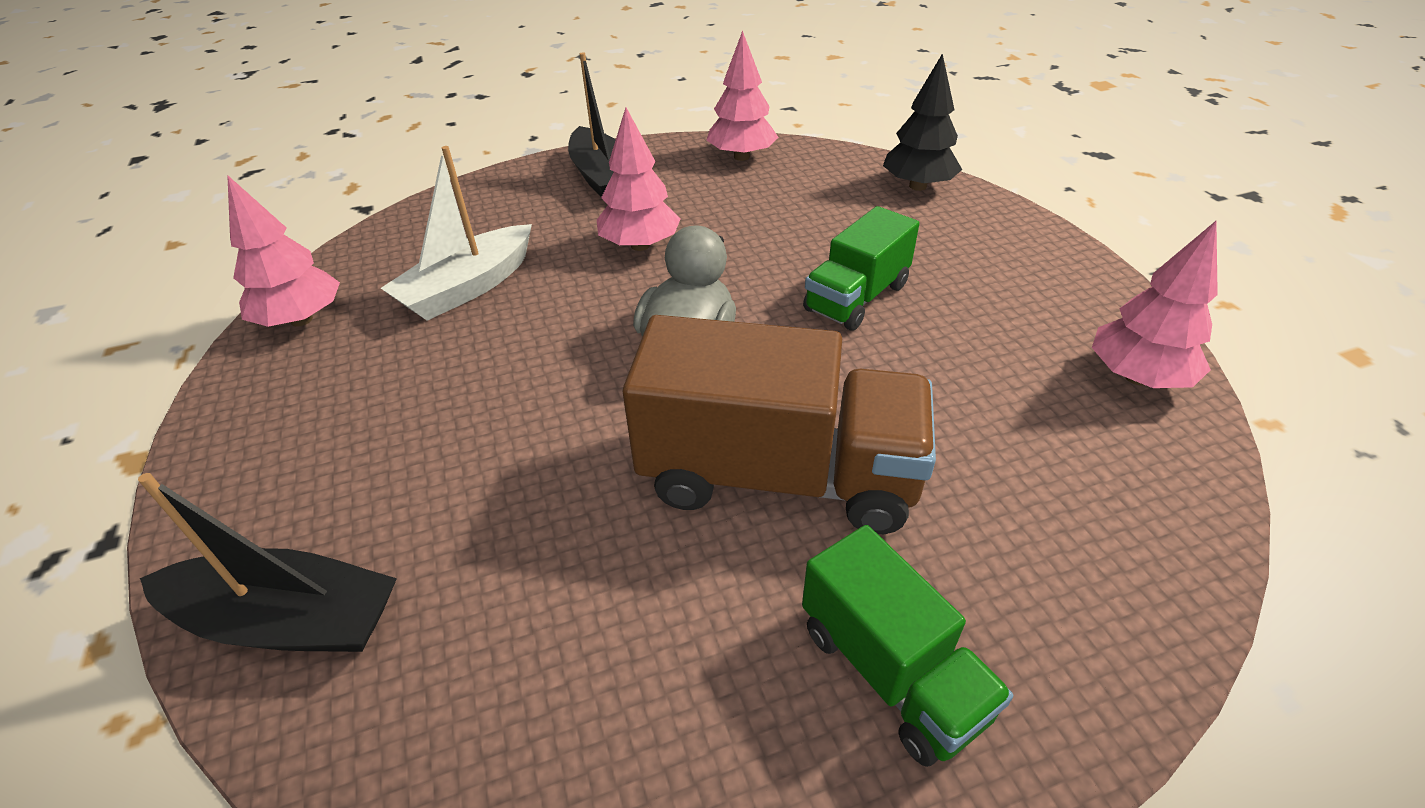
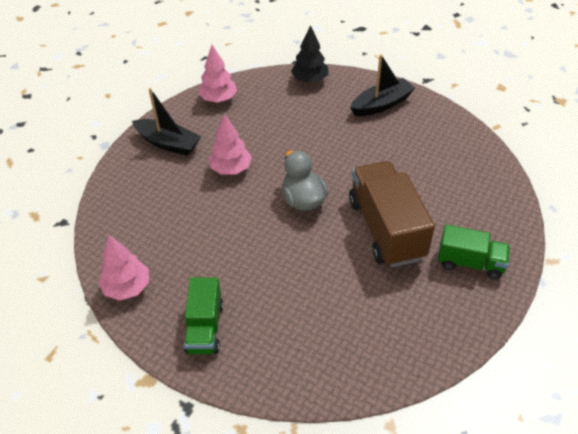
camera: 40 degrees left, 5 degrees up
black boat [138,473,397,652] -> black boat moved to [350,54,415,116]
white boat [381,146,532,321] -> none
brown truck [623,315,936,534] -> brown truck turned 75 degrees counterclockwise [349,161,435,267]
green truck [803,206,920,331] -> green truck moved to [184,277,224,354]
pink tree [1092,221,1218,388] -> none

